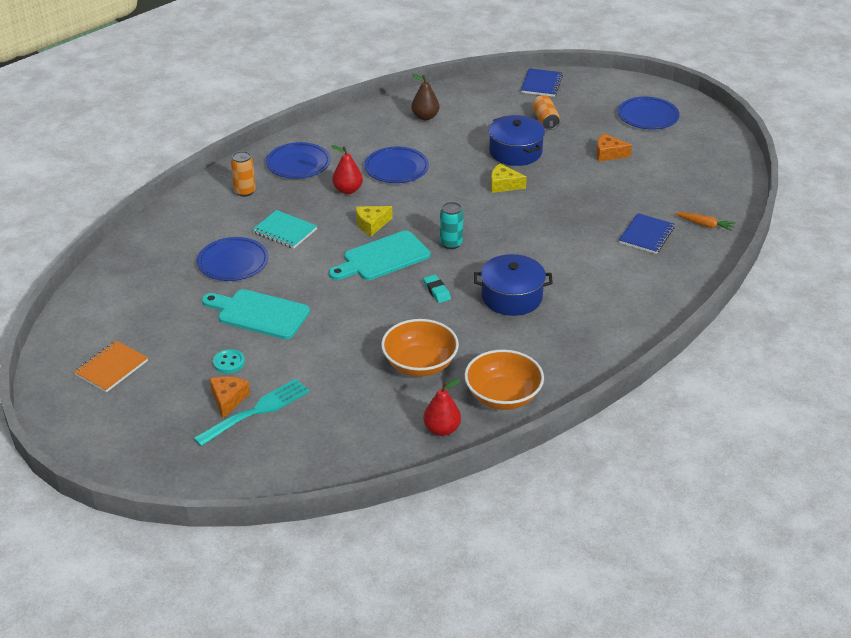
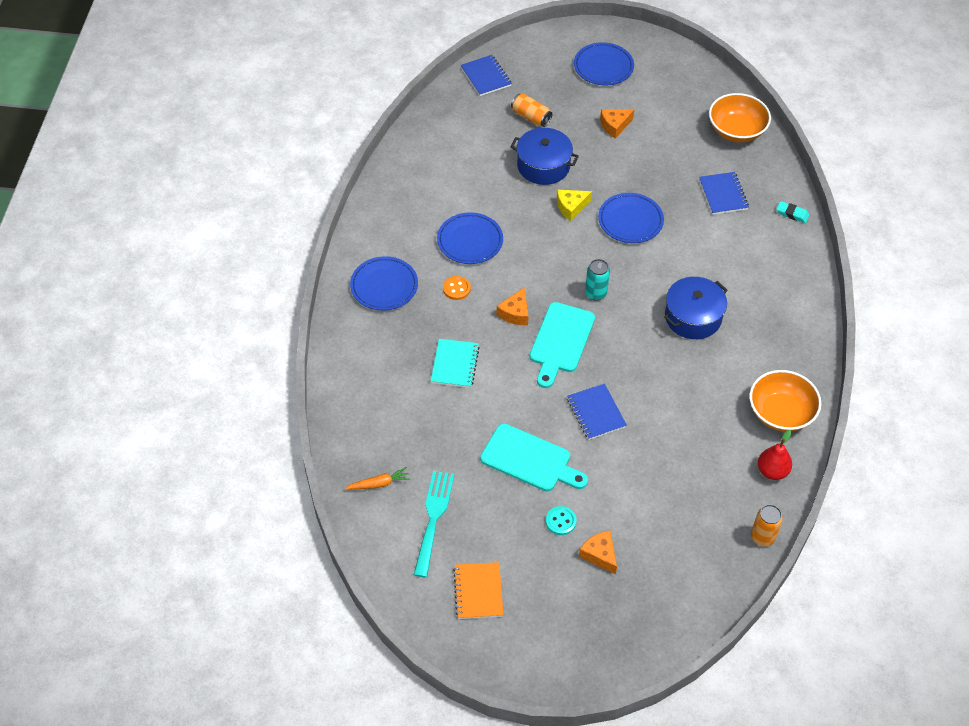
camera: 40 degrees left, 15 degrees up
turquoise fork [193,379,310,446] -> turquoise fork moved to [414,471,454,578]
blue plate [197,237,268,281] -> blue plate moved to [598,193,664,243]
turquoise cutting board [202,289,310,339] -> turquoise cutting board turned 135 degrees counterclockwise [480,423,588,491]
orange can [231,151,256,197] -> orange can moved to [751,505,783,546]
turquoise notebook [252,210,317,249] -> turquoise notebook turned 75 degrees counterclockwise [431,339,479,388]
red pear [332,145,363,194] -> orange button [443,276,471,300]
yellow cheese [356,206,392,236] -> orange cheese [496,287,529,325]
orange bowl [381,319,459,377] -> orange bowl moved to [709,93,771,142]
brown pear [411,74,439,120] -> none
turquoise eraser [423,274,451,303] -> turquoise eraser moved to [777,201,809,223]
orange carrot [675,212,736,231] -> orange carrot moved to [345,467,410,490]
none -> blue notebook [567,384,627,440]

